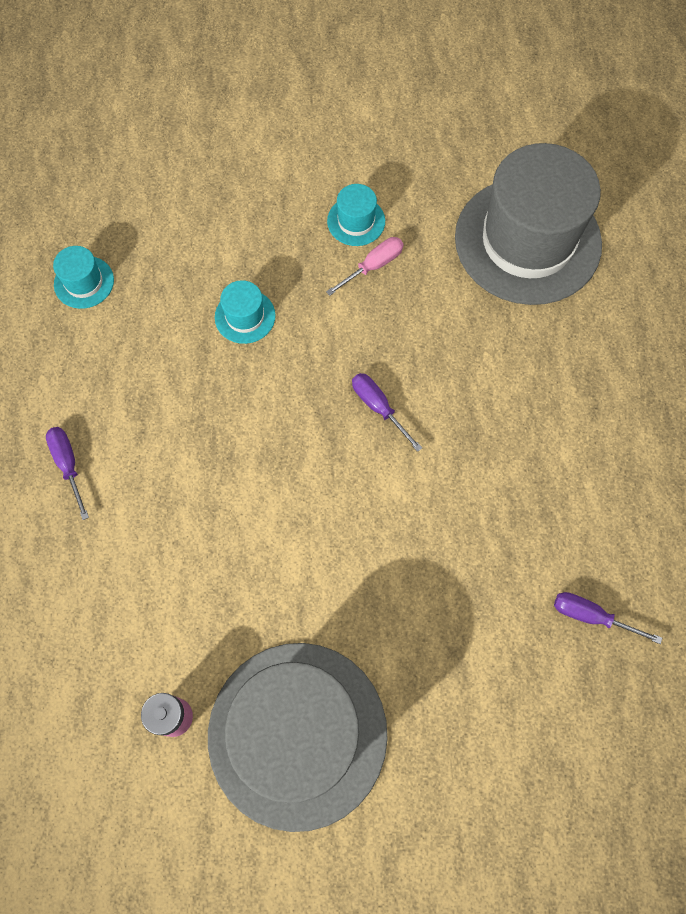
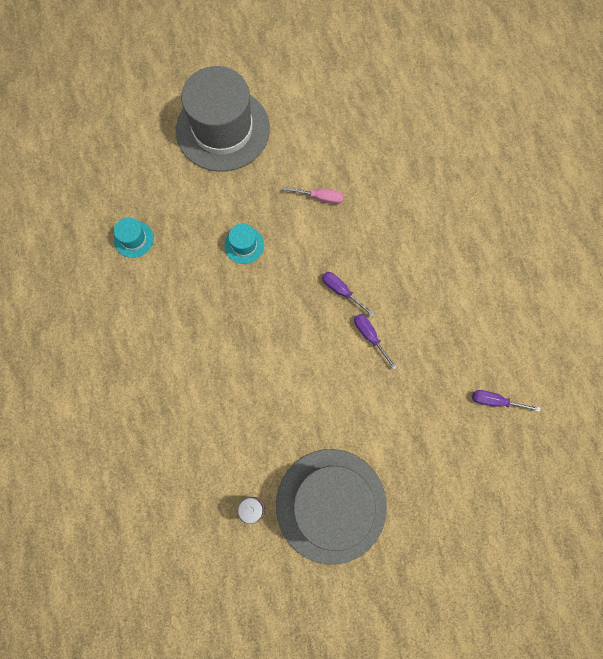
camera: 10 degrees left, 5 degrees up
purple screwdriver [46,427,89,520] -> purple screwdriver moved to [354,314,397,370]
pink screwdriver [326,237,403,296] -> pink screwdriver turned 60 degrees clockwise [282,186,344,204]
turquoise hat [327,184,385,246] -> none
grey hat [455,143,602,305] -> grey hat moved to [176,66,270,172]

